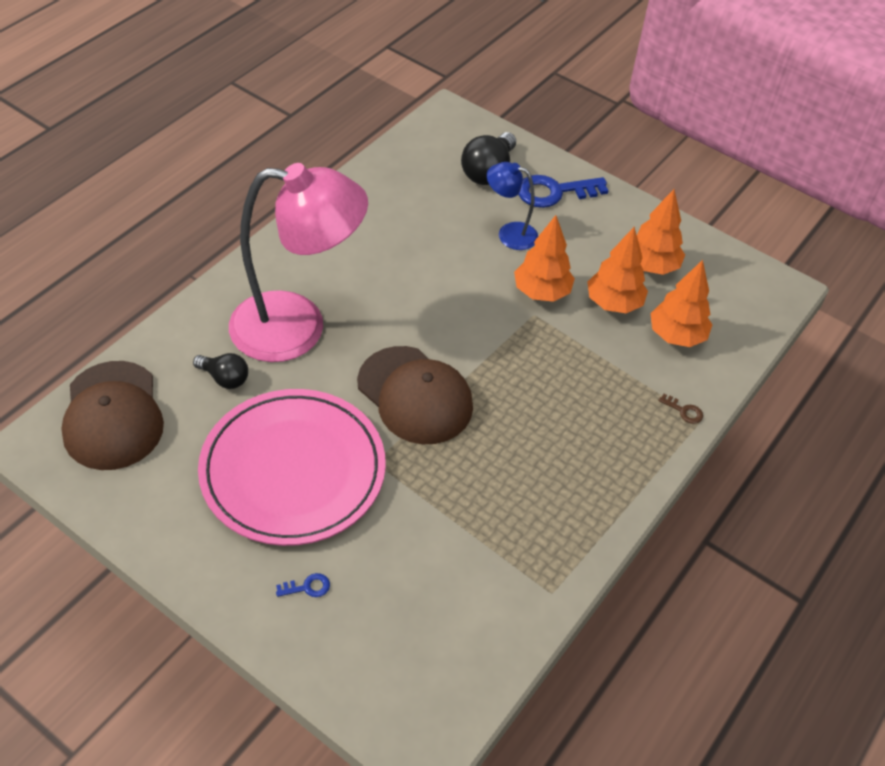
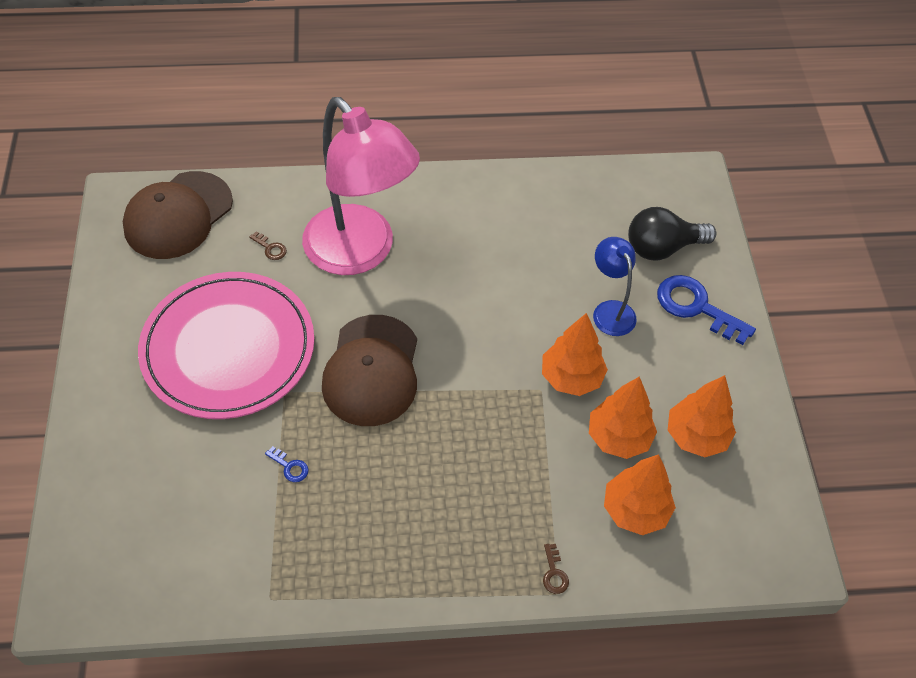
camera: 50 degrees right, 5 degrees up
black light bulb [193,353,248,389] -> brown key [249,231,287,260]
blue key [276,573,330,597] -> blue key moved to [265,446,309,482]

